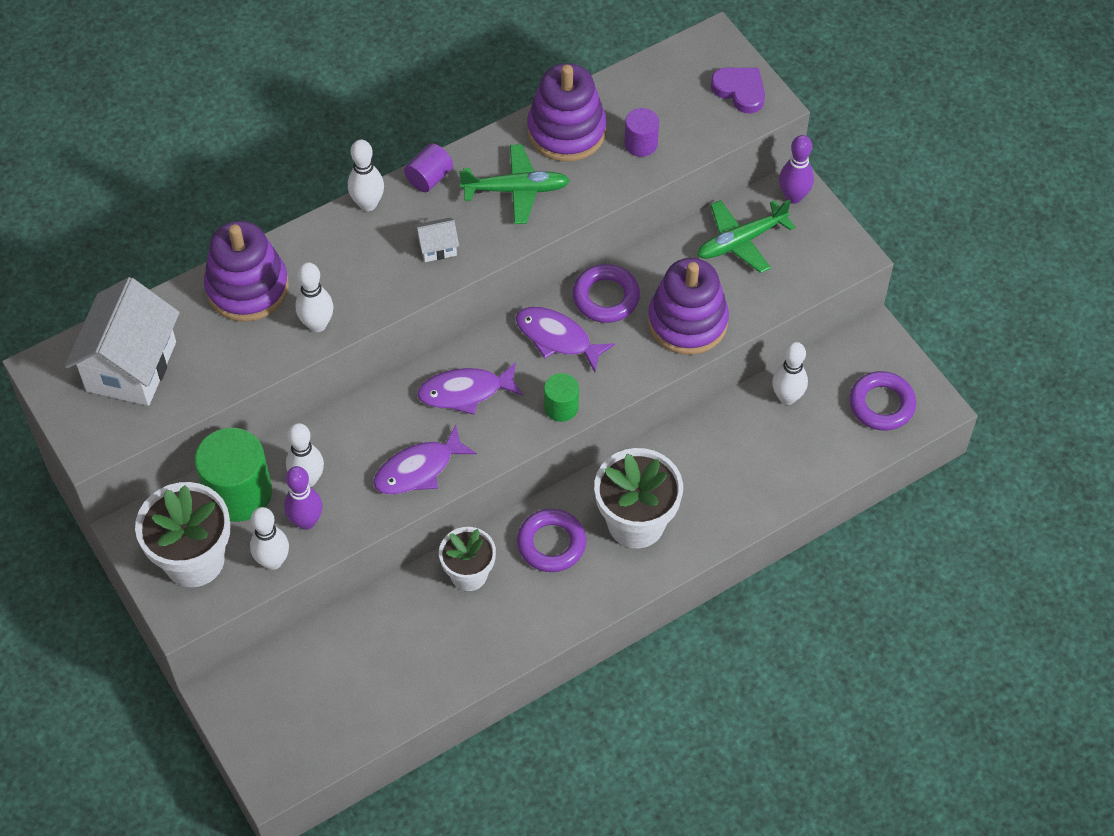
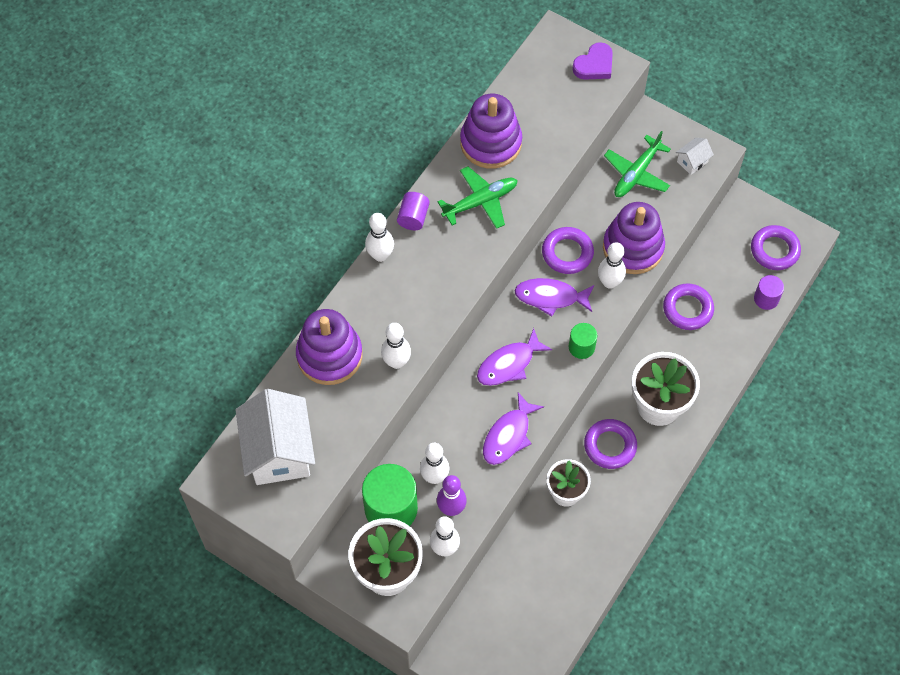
camera: 25 degrees left, 5 degrees up
white house [414,217,459,262] -> white house moved to [676,138,714,175]
purple cylinder [624,108,659,157] -> purple cylinder moved to [754,275,784,310]
purple heart [711,68,765,114] -> purple heart turned 120 degrees clockwise [572,42,613,80]
white bowling pin [772,342,808,405] -> white bowling pin moved to [598,242,626,289]
purple bowling pin [779,135,814,204] -> none
none -> purple ring [663,283,714,330]

